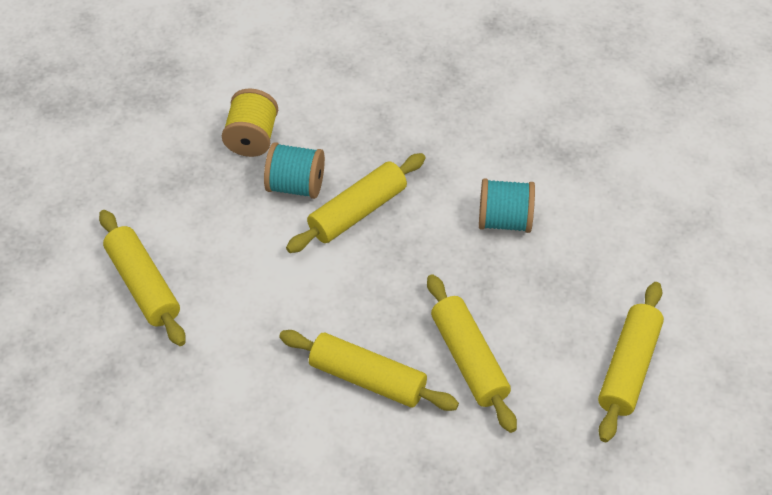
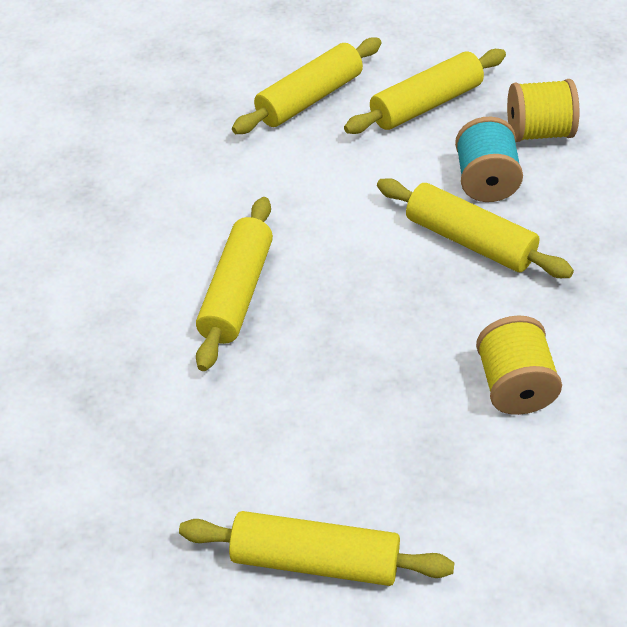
camera: 80 degrees right, 5 degrees down
yellow rolling pin [427,274,517,433] -> yellow rolling pin moved to [344,49,506,134]
turquoise spool [479,178,535,233] -> yellow spool [476,315,562,415]

